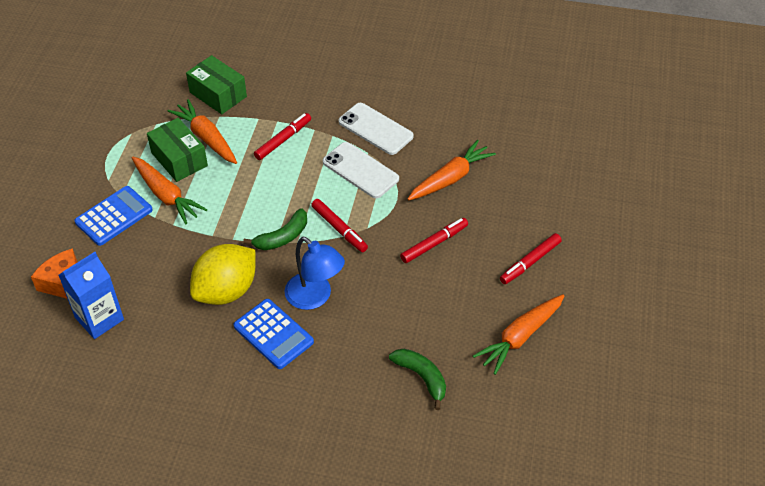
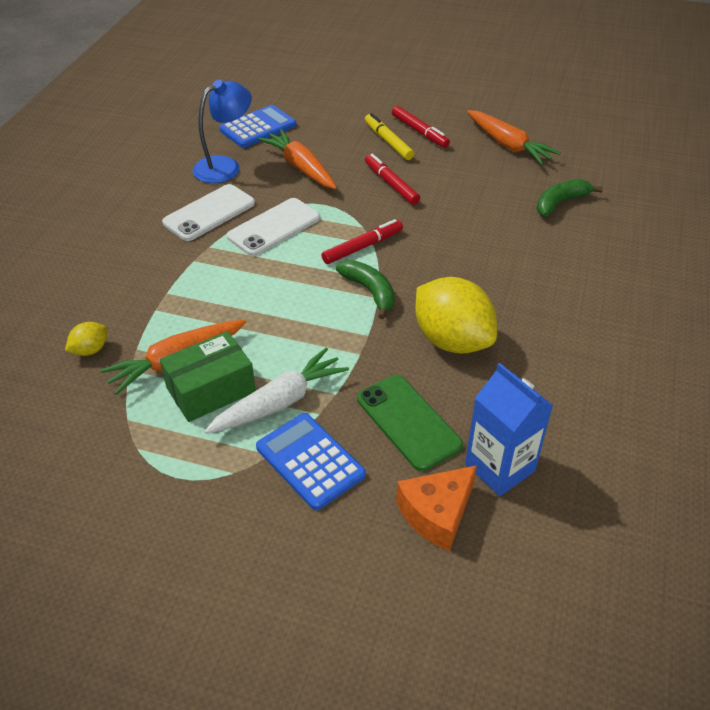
camera: 85 degrees left, 5 degrees down
orange carrot [132,157,208,224] -> white carrot [204,347,349,434]
green box [186,55,247,114] -> yellow lemon [65,322,108,356]
blue calculator [233,299,314,369] -> blue calculator moved to [219,105,296,148]
red marker [254,113,311,160] -> none
blue lamp [285,237,345,310] -> blue lamp moved to [193,80,252,183]
none -> green phone [357,375,463,471]
none -> yellow marker [365,113,414,160]

